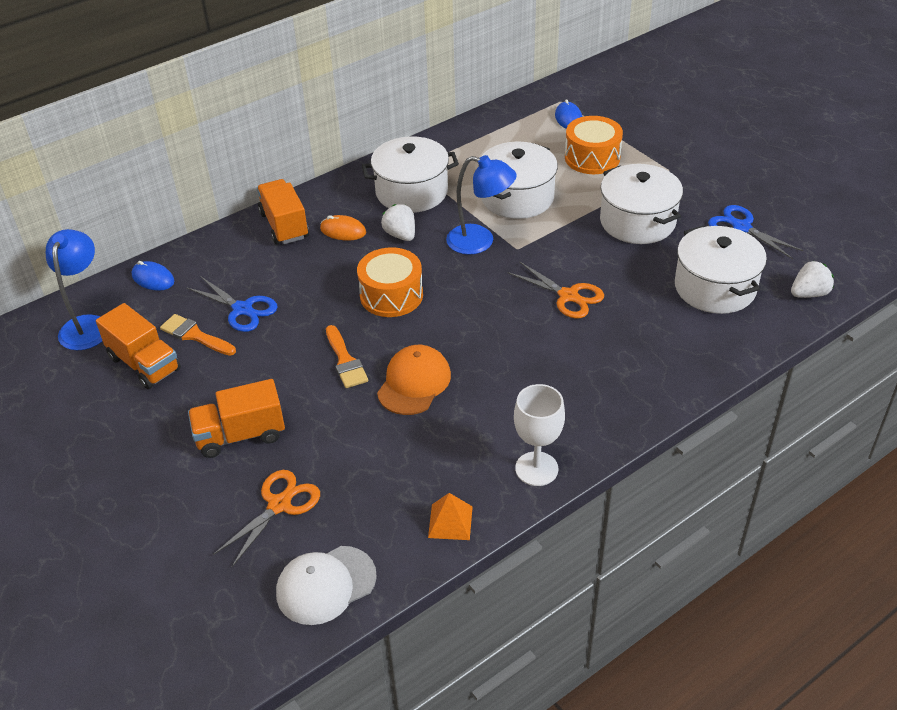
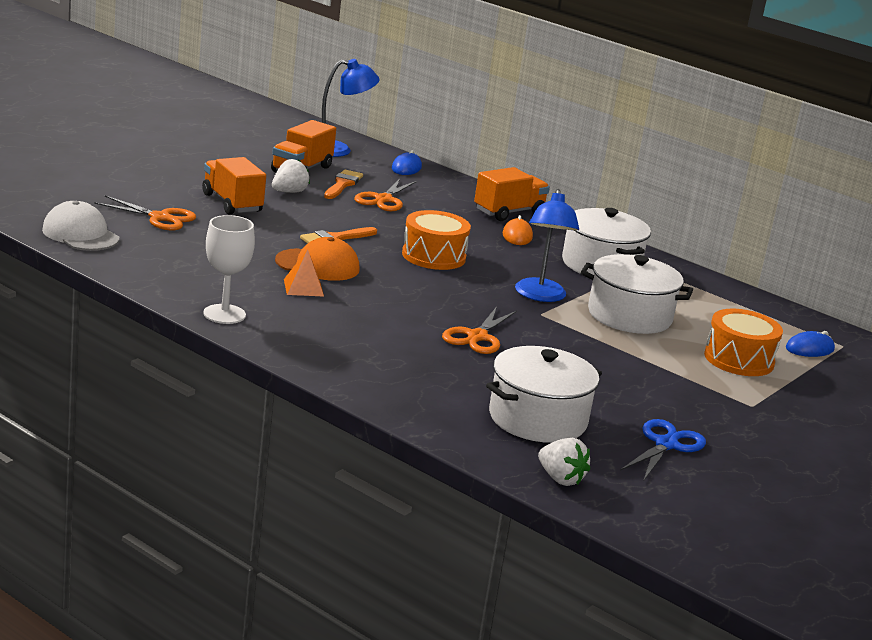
camera: 70 degrees right, 20 degrees down
blue scissors [187,276,278,332] -> orange scissors [354,178,417,211]
white strawberry [381,204,415,241] -> white strawberry moved to [272,159,310,193]
orange pyramid [428,493,473,540] -> orange pyramid moved to [284,249,324,296]
white pot [600,164,683,244] -> none

